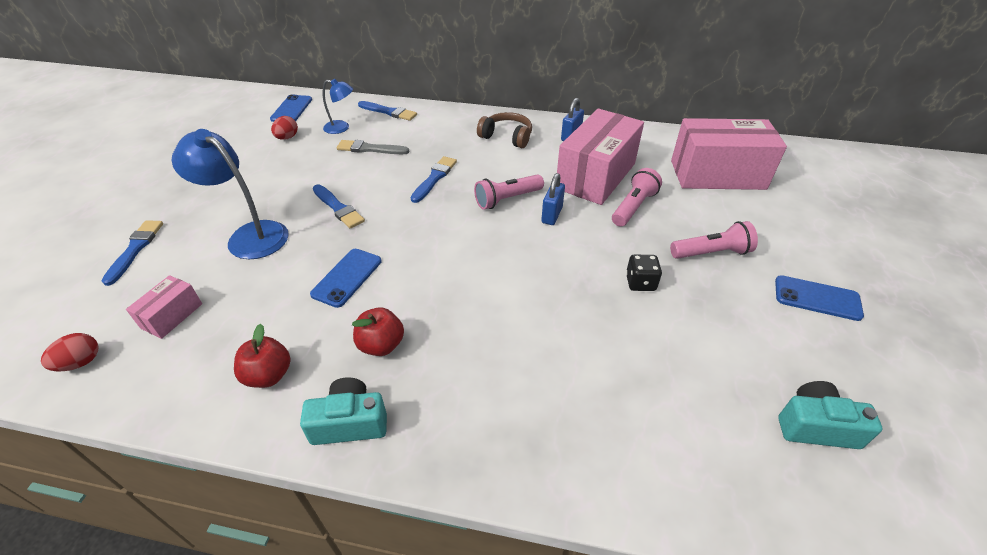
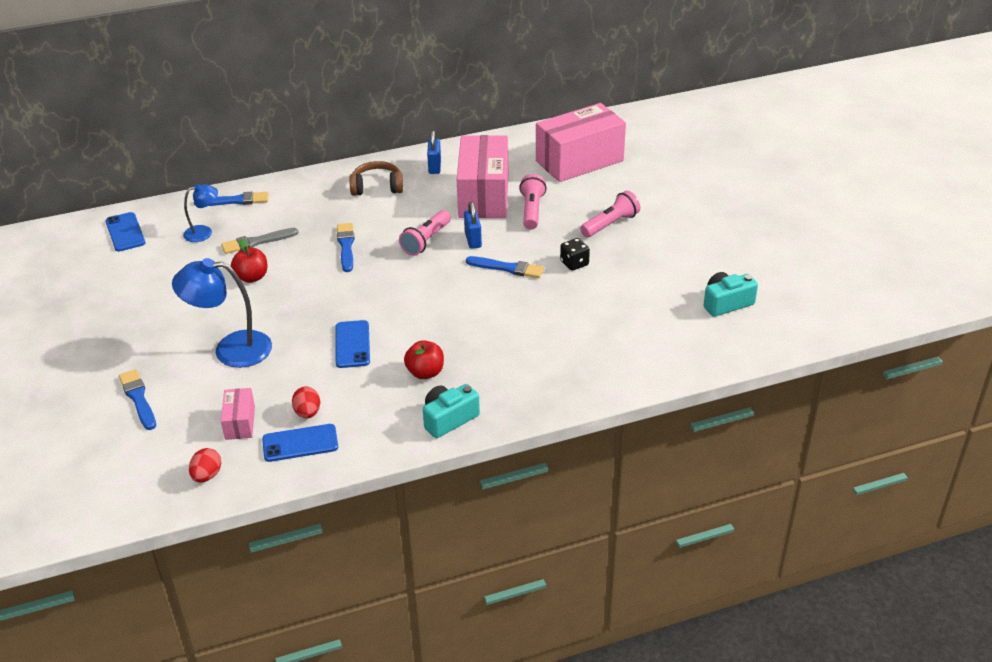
camera: 30 degrees left, 5 degrees down
red apple [234,324,291,388] -> red apple moved to [231,239,267,283]
red egg [271,116,298,140] -> red egg moved to [292,386,320,418]
blue brush [313,184,365,228] -> blue brush moved to [466,256,544,278]
blue phone [775,275,864,321] -> blue phone moved to [262,424,338,462]

